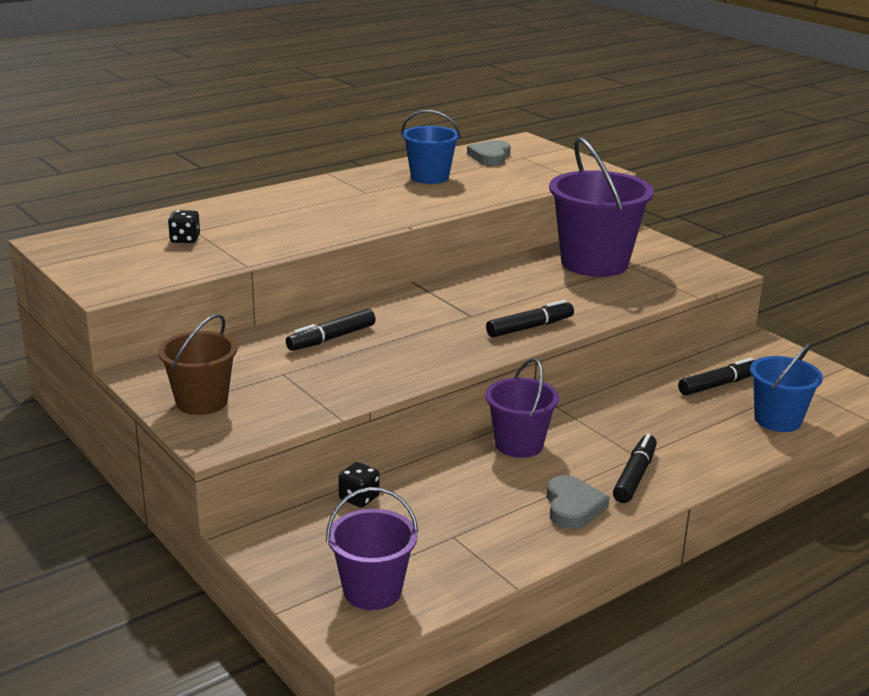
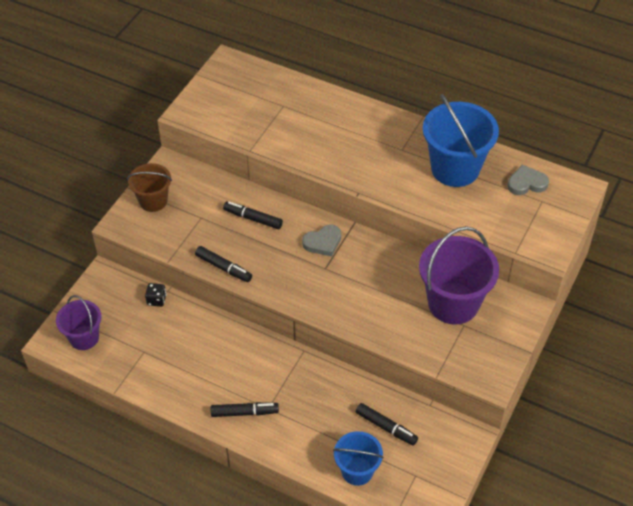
camera: 65 degrees right, 25 degrees up
black dice [168,210,200,243] -> none
blue bucket [401,110,461,184] -> blue bucket [423,94,499,187], size x1.70
purple bucket [485,358,559,458] -> none
black marker [486,300,574,338] -> black marker moved to [195,246,252,282]
grey heart [546,475,610,529] -> grey heart moved to [302,224,341,256]

